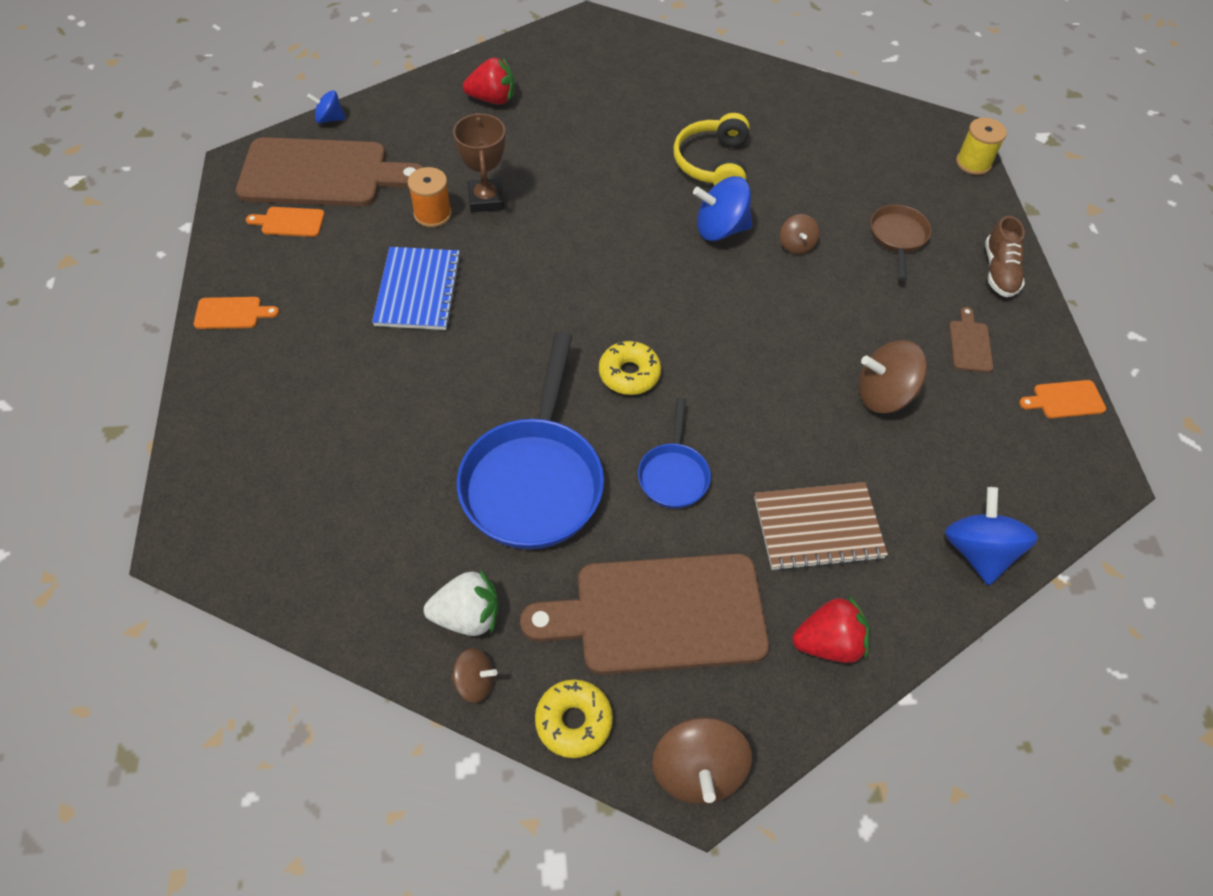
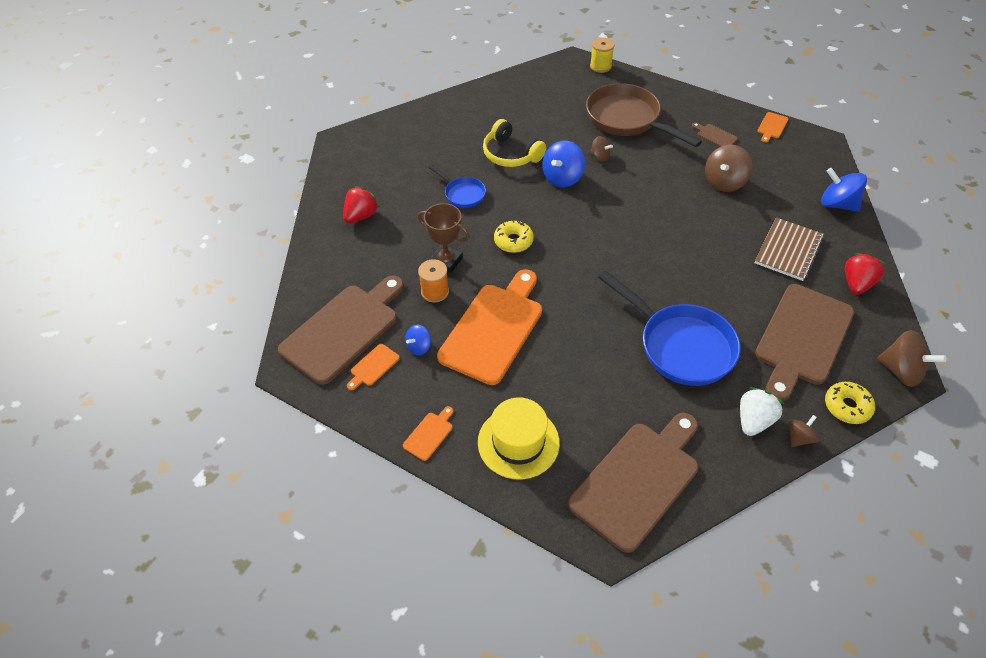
camera: 50 degrees left, 5 degrees down
blue spinning top [307,90,346,123] -> blue spinning top moved to [405,325,431,355]
blue notebook [372,247,462,330] -> orange cutting board [437,269,542,385]
yellow donut [599,341,661,395] -> yellow donut moved to [494,220,534,253]
blue pan [638,397,711,509] -> blue pan moved to [428,164,486,208]
brown pan [870,205,932,281] -> brown pan [586,83,702,147], size x1.97
brown shoe [985,216,1025,297] -> none
none -> yellow hat [478,398,560,480]
none -> brown cutting board [568,413,699,553]

